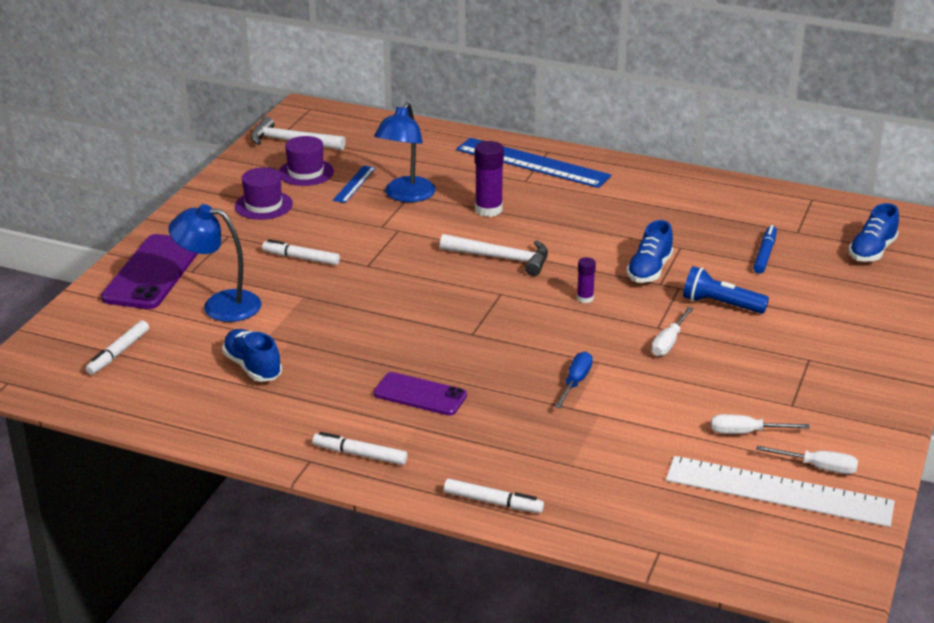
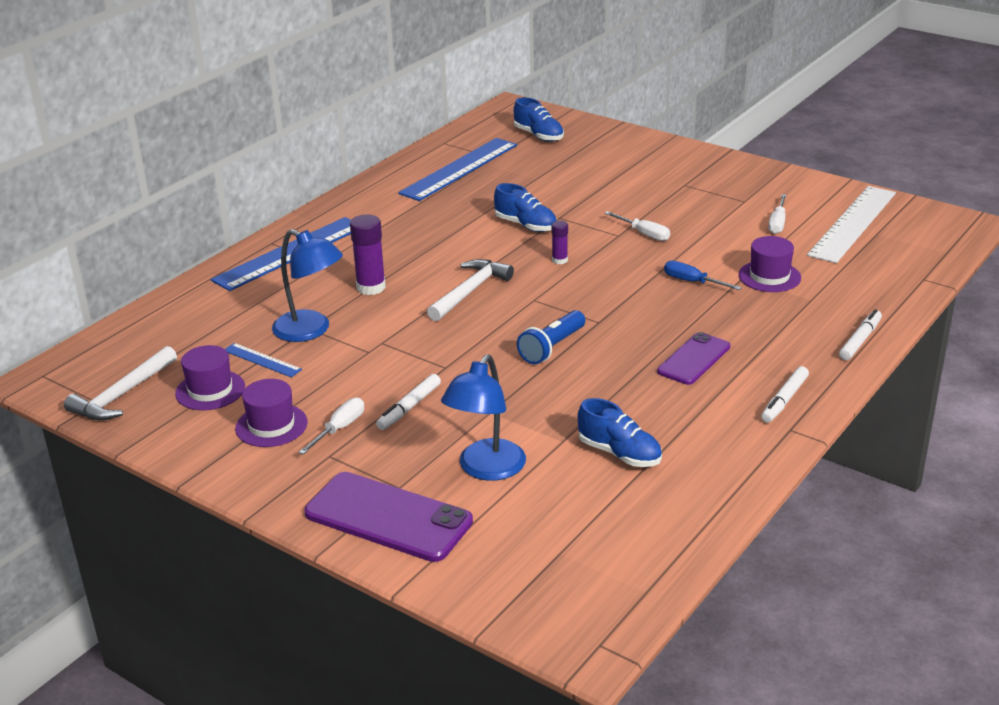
camera: 75 degrees left, 0 degrees up
white marker [85,320,149,375] -> none
blue shoe [222,329,282,382] -> blue shoe turned 120 degrees counterclockwise [577,398,662,467]
blue flashlight [683,266,769,314] -> blue flashlight moved to [517,310,585,364]
blue marker [753,225,777,274] -> none
white screwdriver [756,446,858,474] -> white screwdriver moved to [299,397,364,455]
none -> blue ruler [398,138,517,201]
none -> purple hat [738,236,801,292]

